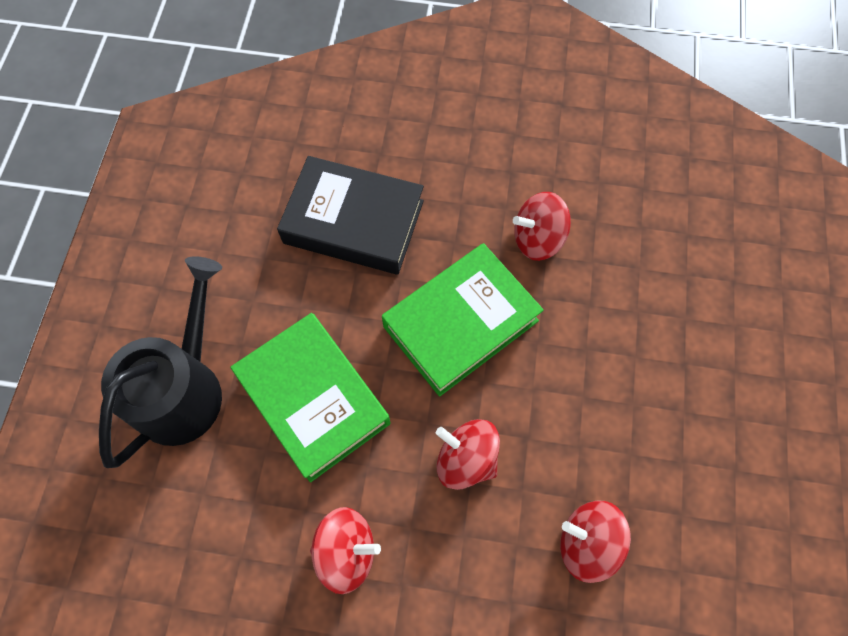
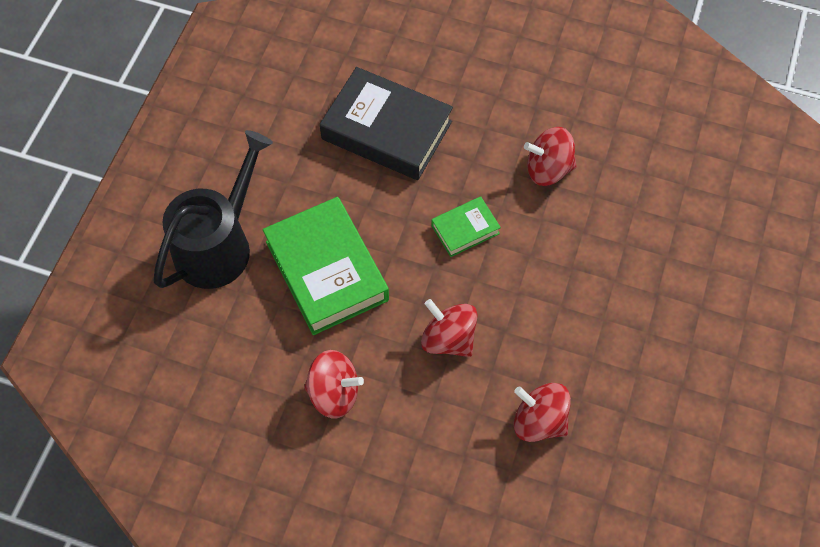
camera: 10 degrees right, 5 degrees down
green book [382,243,544,397] -> green book [431,196,501,257], size x0.50

